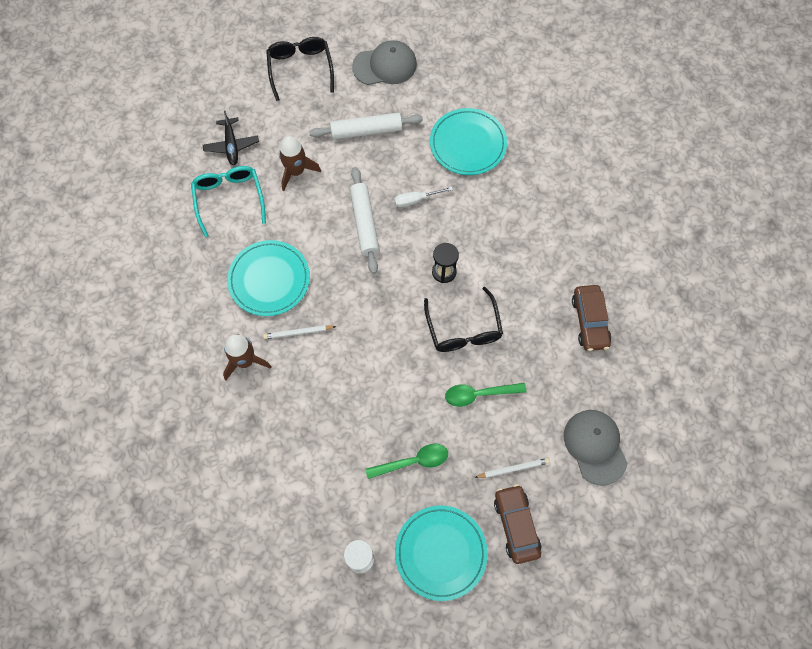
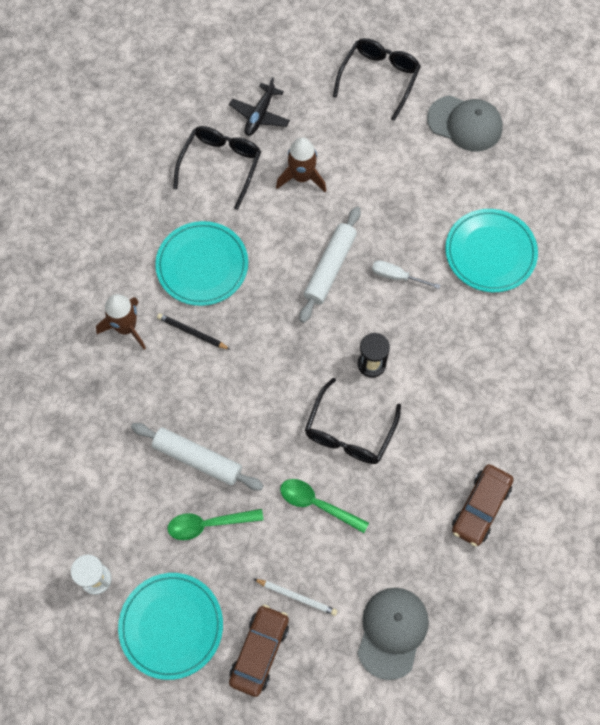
camera: 35 degrees right, 0 degrees up
turquoise glasses [191,166,266,237] -> black glasses [173,126,261,210]
white pencil [263,325,336,339] -> black pencil [157,313,231,350]
white rolling pin [309,112,423,140] -> white rolling pin moved to [131,423,264,491]
green spoon [365,444,448,479] -> green spoon turned 150 degrees clockwise [167,509,264,540]

